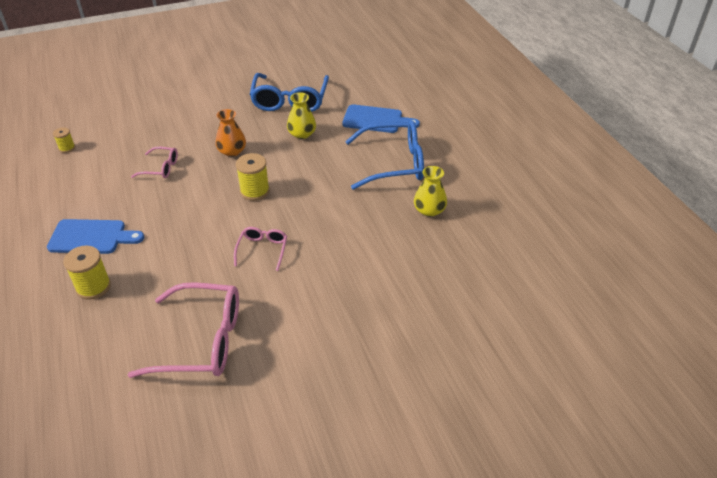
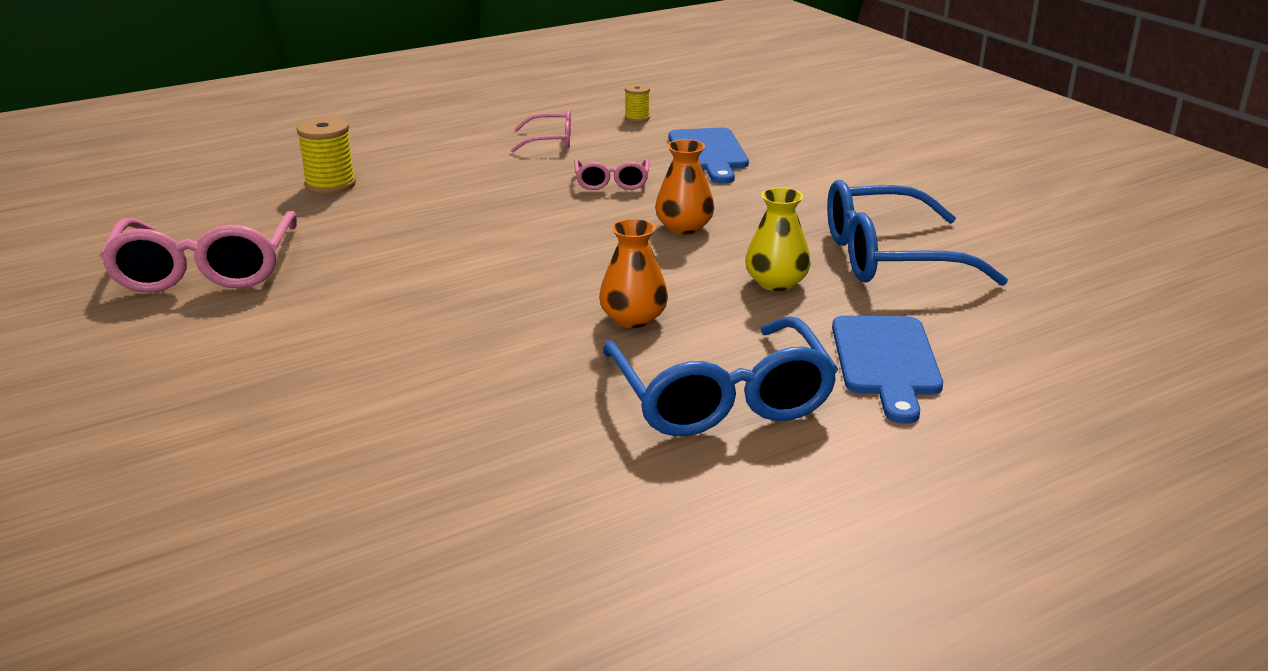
camera: 80 degrees right, 15 degrees down
blue cutting board [47,219,144,254] -> blue cutting board moved to [669,128,749,184]
pink glasses [234,227,287,271] -> pink glasses moved to [511,109,571,152]
yellow spool [236,153,270,201] -> none
yellow vase [414,166,447,217] -> none
none -> orange vase [599,219,668,328]

